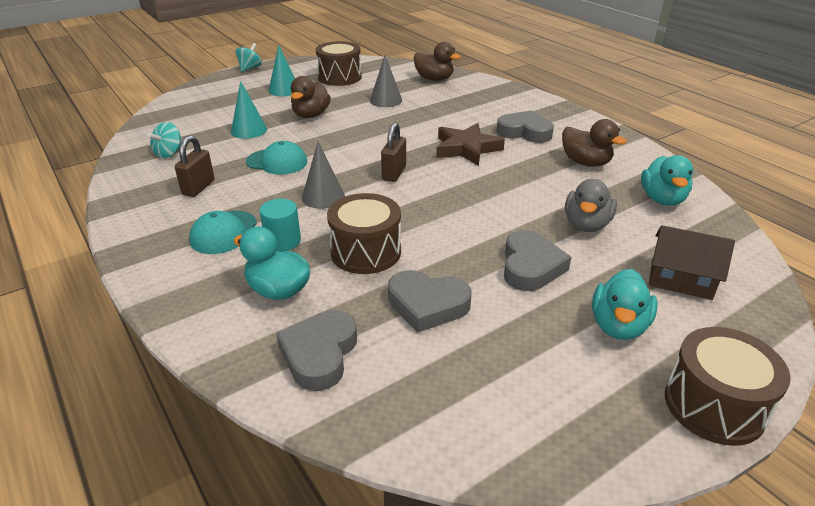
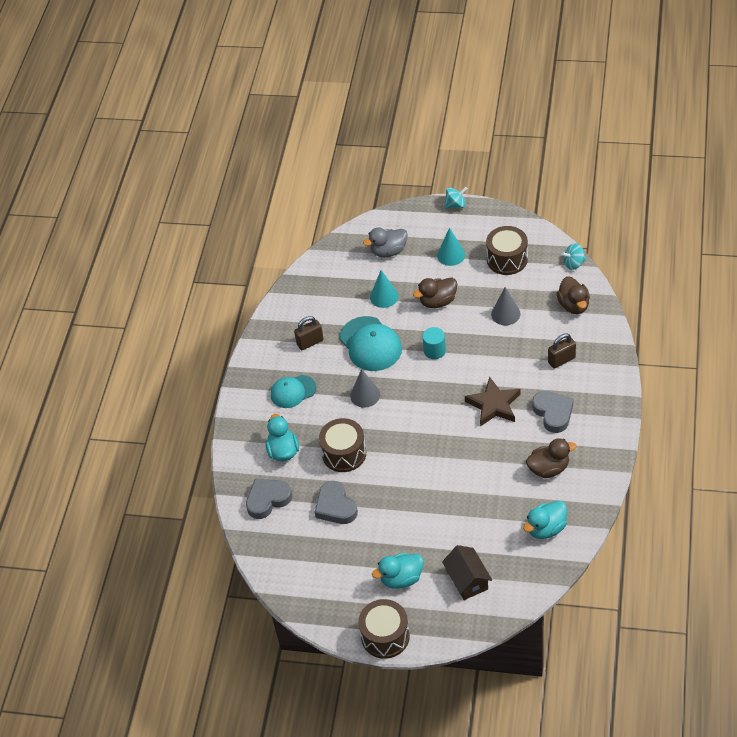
camera: 50 degrees right, 15 degrees up
turquoise spinning top [147,122,181,158] -> turquoise spinning top moved to [561,243,586,270]
turquoise cap [246,141,307,175] -> turquoise cap [339,316,402,371], size x1.56
turquoise cylinder [260,199,301,251] -> turquoise cylinder moved to [422,327,446,359]
brown padlock [381,122,406,182] -> brown padlock moved to [548,334,576,369]
grey heart [504,230,571,291] -> none
brown duck [562,119,626,167] -> brown duck turned 105 degrees counterclockwise [526,438,577,478]
grey duck [565,179,617,232] -> grey duck moved to [363,227,408,257]

